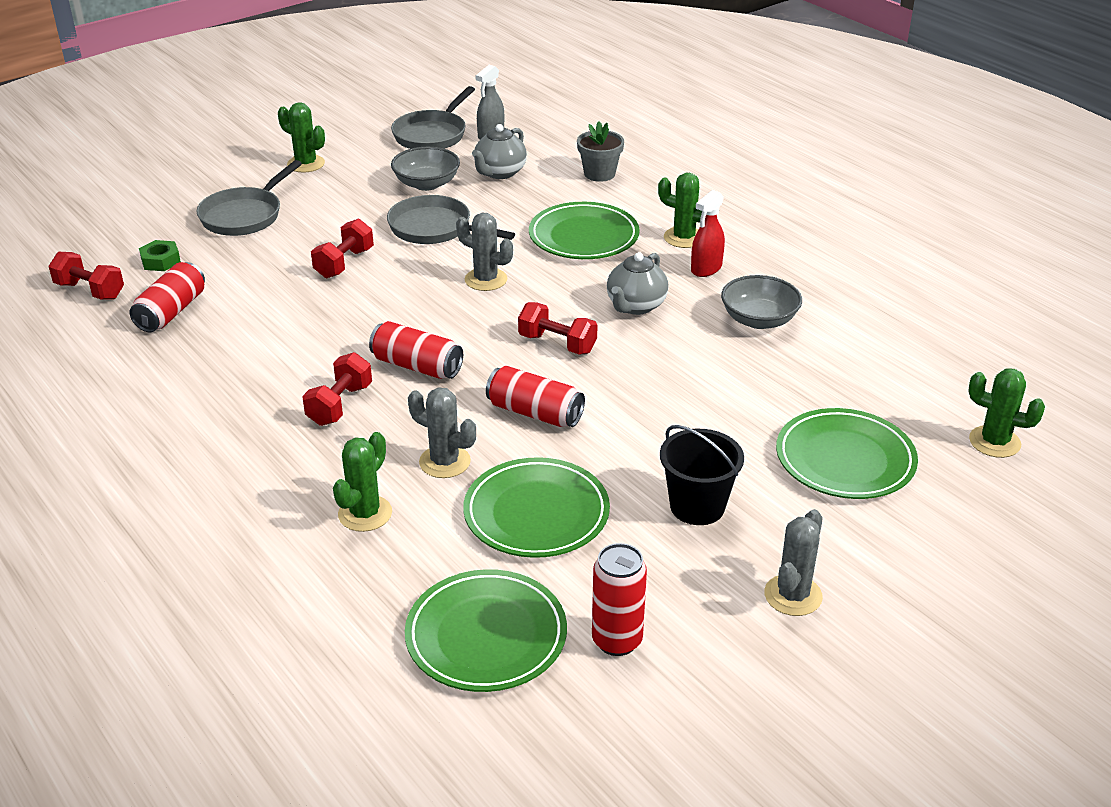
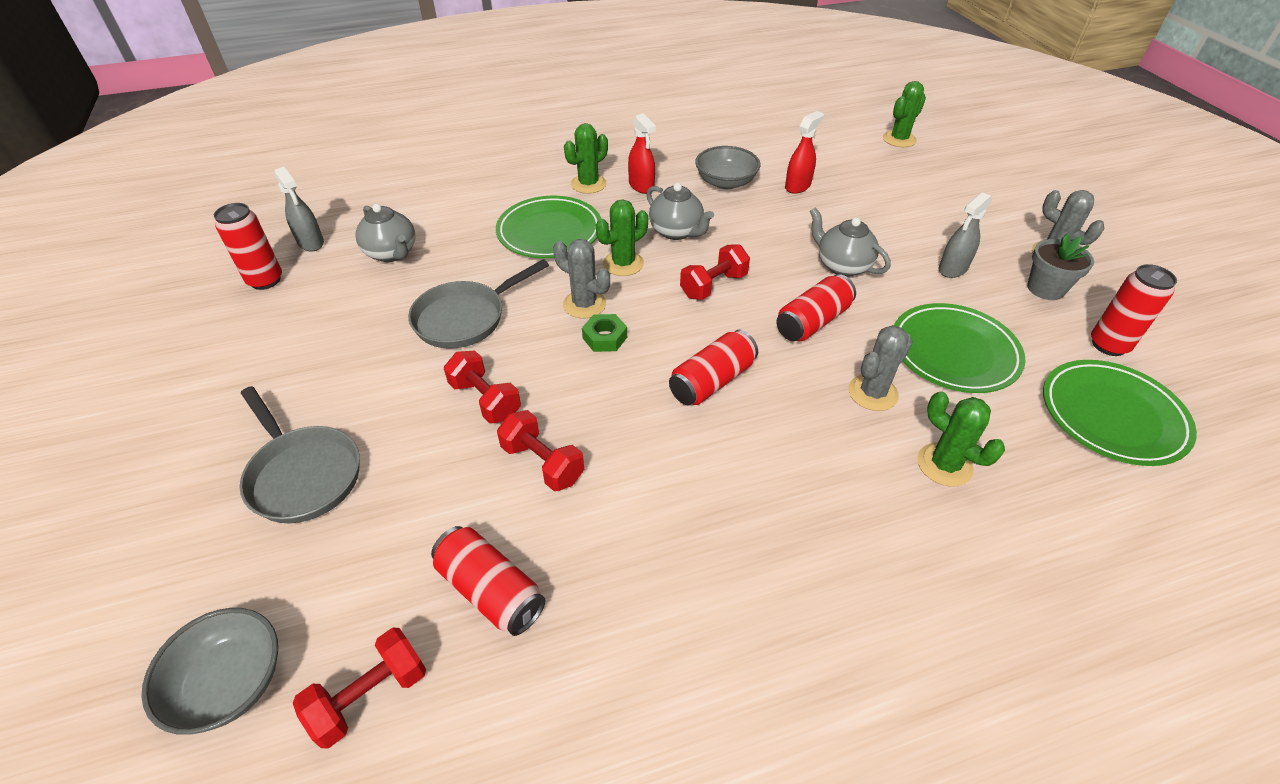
camera: 70 degrees left, 10 degrees up
green nut [139,240,181,271] -> green nut moved to [582,314,627,352]
green cactus [278,102,325,173] -> green cactus moved to [596,199,648,276]
red dumbbell [302,352,372,426] -> red dumbbell moved to [497,410,584,491]
grey pan [391,86,475,149] -> red can [214,203,282,290]
grey bowl [391,147,460,191] -> grey bowl moved to [141,608,278,735]
grey cactus [456,213,513,291] -> grey cactus turned 75 degrees clockwise [553,239,610,319]
grey flower pot [577,122,624,182] -> grey flower pot moved to [1027,233,1094,300]
black bucket [660,425,744,525] -> grey spray bottle [939,192,992,278]
green plate [776,408,918,499] -> none
none -> red spray bottle [785,111,824,194]
none -> grey teapot [810,207,891,277]

